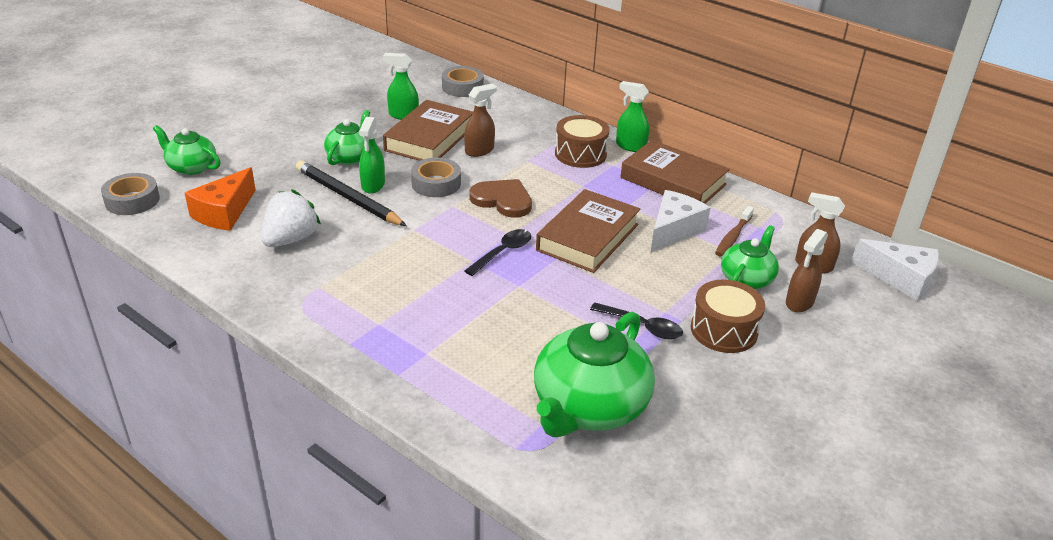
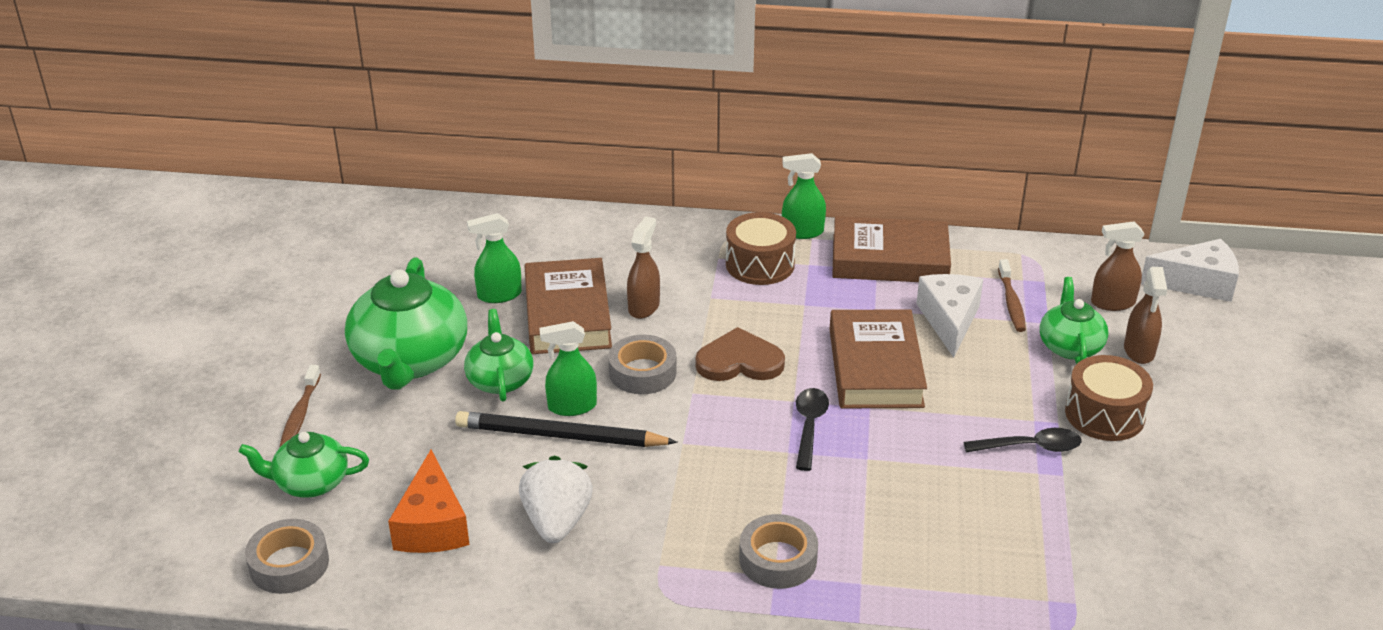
camera: 30 degrees left, 0 degrees up
green spray bottle [359,117,385,193] -> green spray bottle turned 105 degrees clockwise [539,321,597,416]
grey tape [442,66,484,97] -> grey tape moved to [739,514,818,589]
green teapot [534,312,655,437] -> green teapot moved to [345,257,467,389]
none -> brown toothbrush [279,365,321,448]

